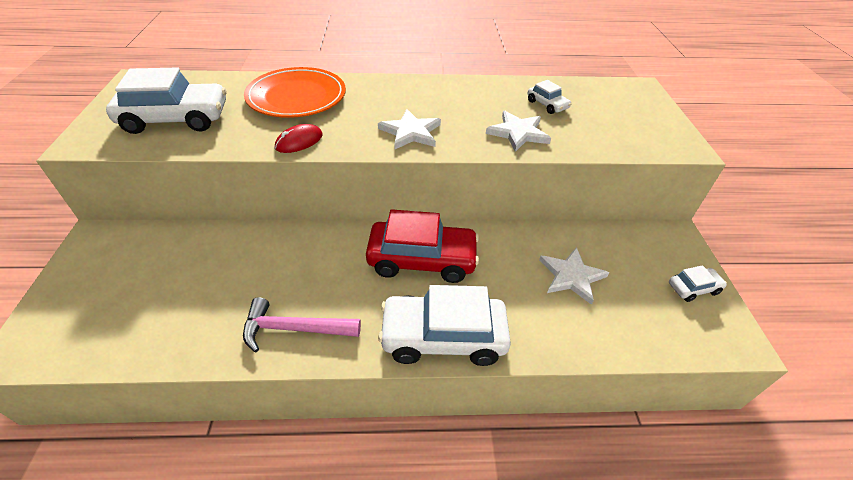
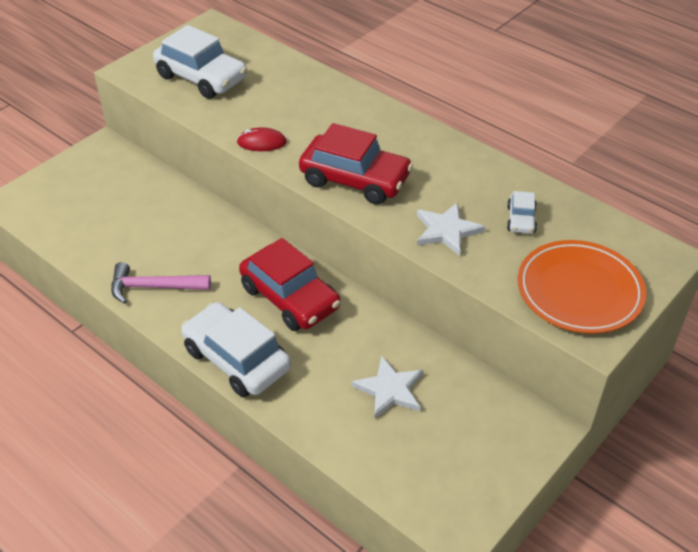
camera: 45 degrees right, 0 degrees up
pink hammer [243,297,361,352] -> pink hammer turned 45 degrees counterclockwise [111,262,211,304]
orange plate [244,67,346,118] -> orange plate moved to [517,240,646,334]
white star [378,109,441,149] -> red car [299,123,413,205]
white car [669,265,727,302] -> none

